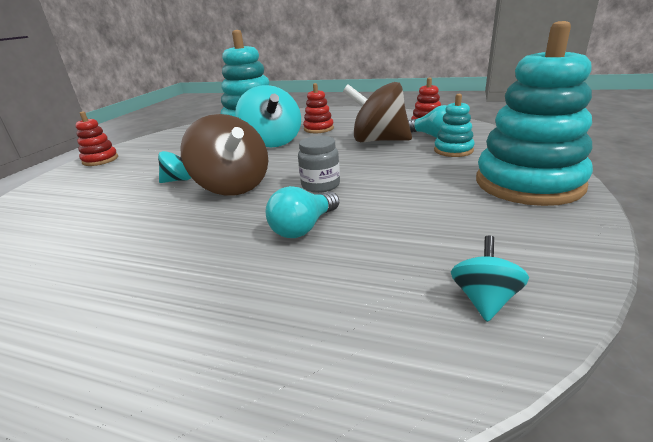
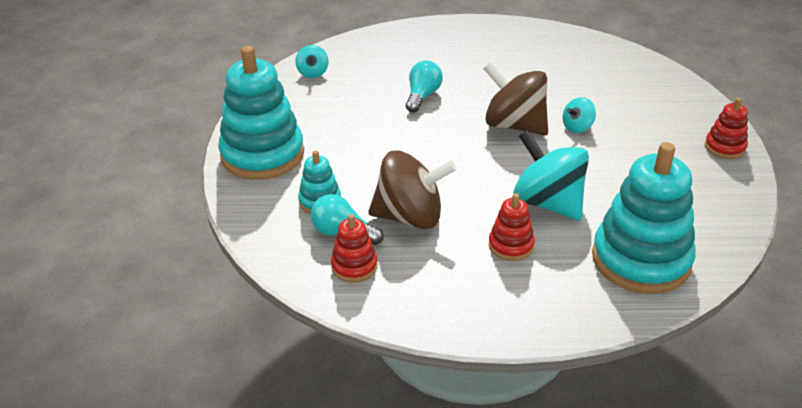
camera: 160 degrees right, 10 degrees up
grey jar [298,136,340,193] -> none

